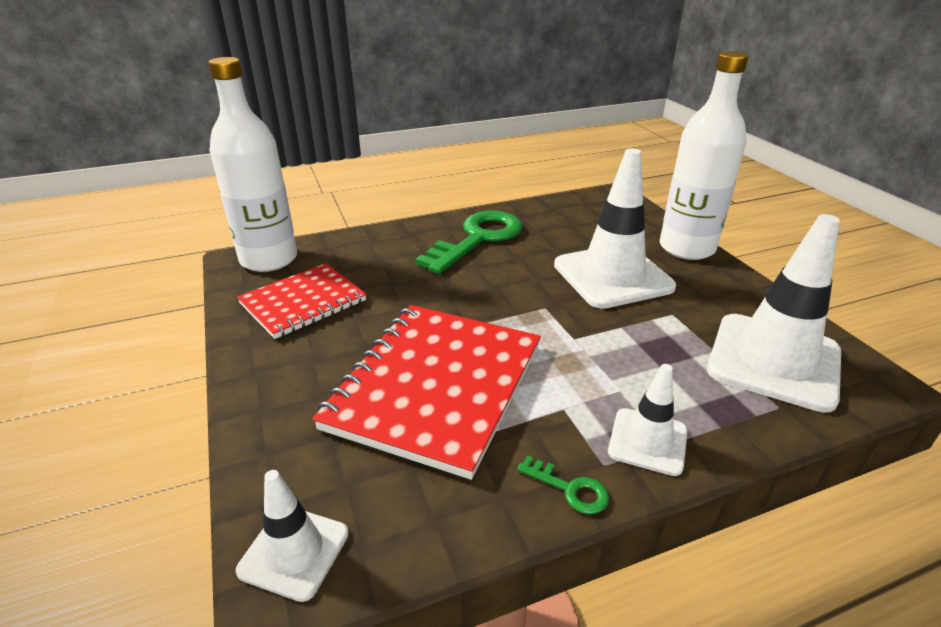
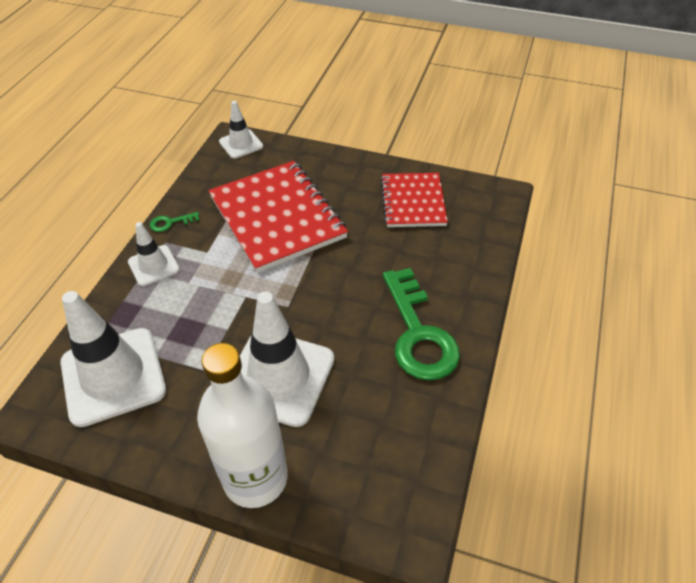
camera: 130 degrees right, 15 degrees up
white bottle [208,57,297,272] -> none

